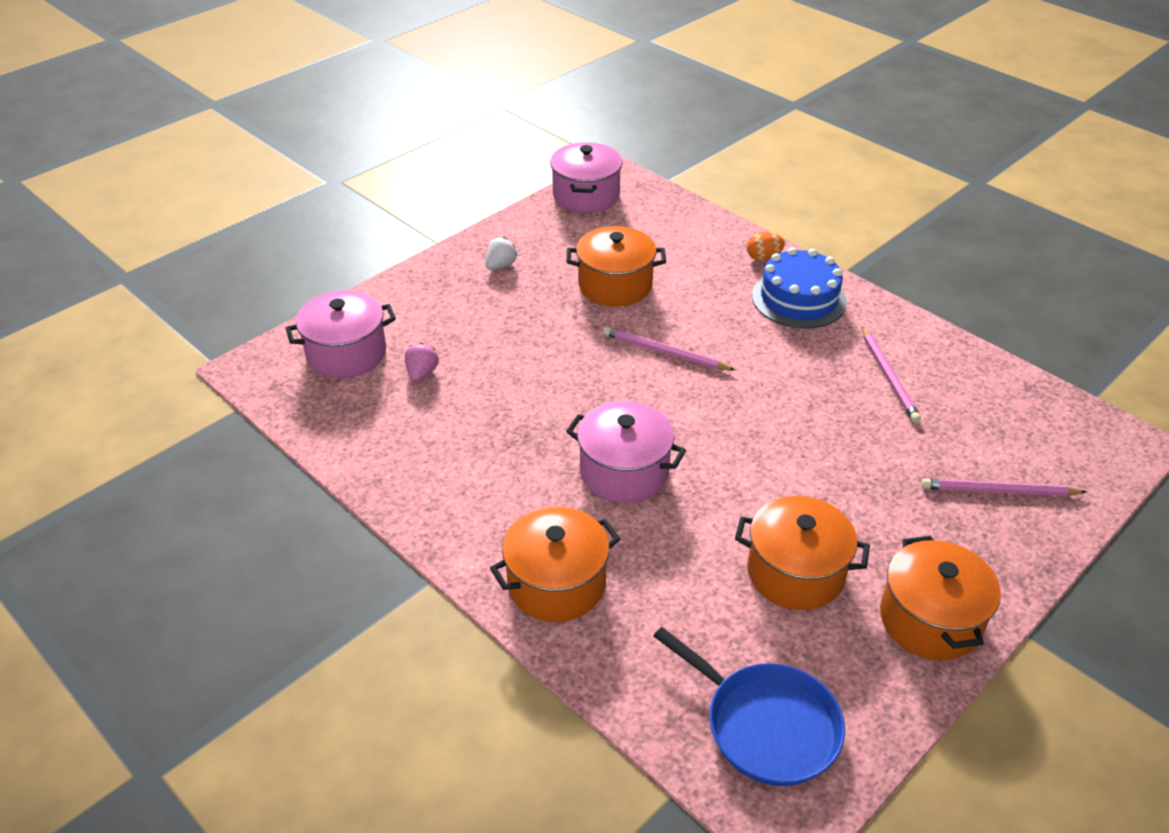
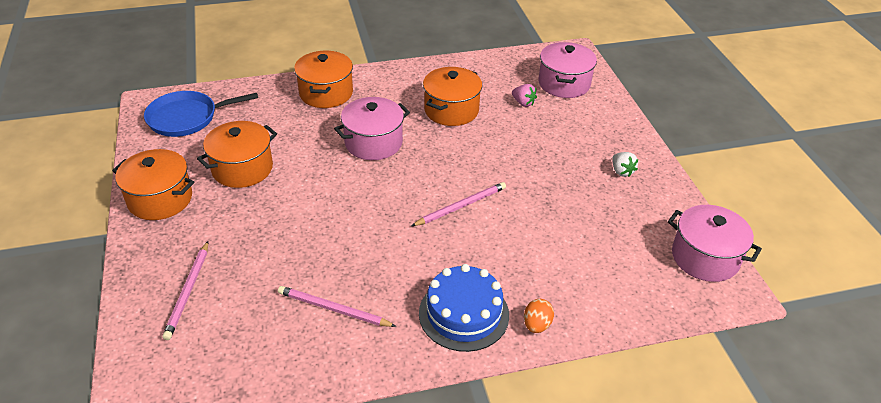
camera: 120 degrees right, 0 degrees up
orange pot [567,226,666,307] -> orange pot moved to [423,67,482,126]
pink pencil [921,479,1086,496] -> pink pencil turned 150 degrees clockwise [162,241,208,340]

